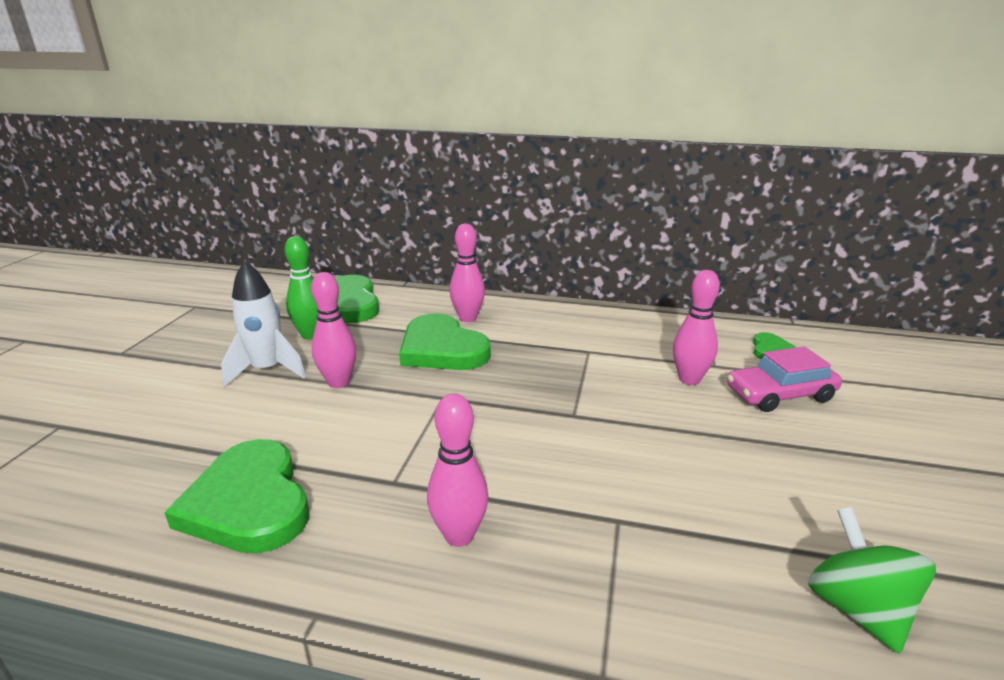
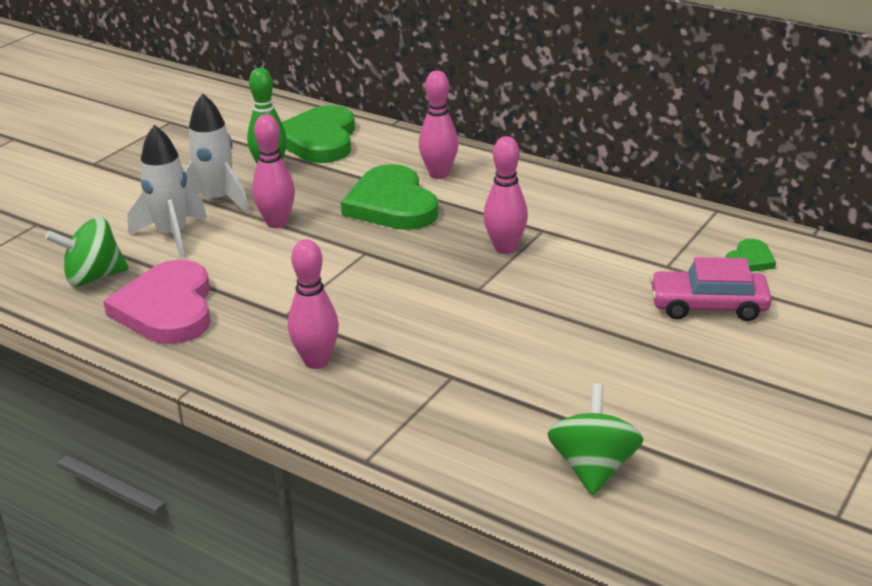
camera: 20 degrees right, 5 degrees up
green heart [164,439,309,554] -> pink heart [103,260,211,344]
pink bowling pin [673,270,720,385] -> pink bowling pin moved to [483,136,528,254]
none -> green spinning top [45,217,129,286]
none -> white rocket [127,125,207,258]

